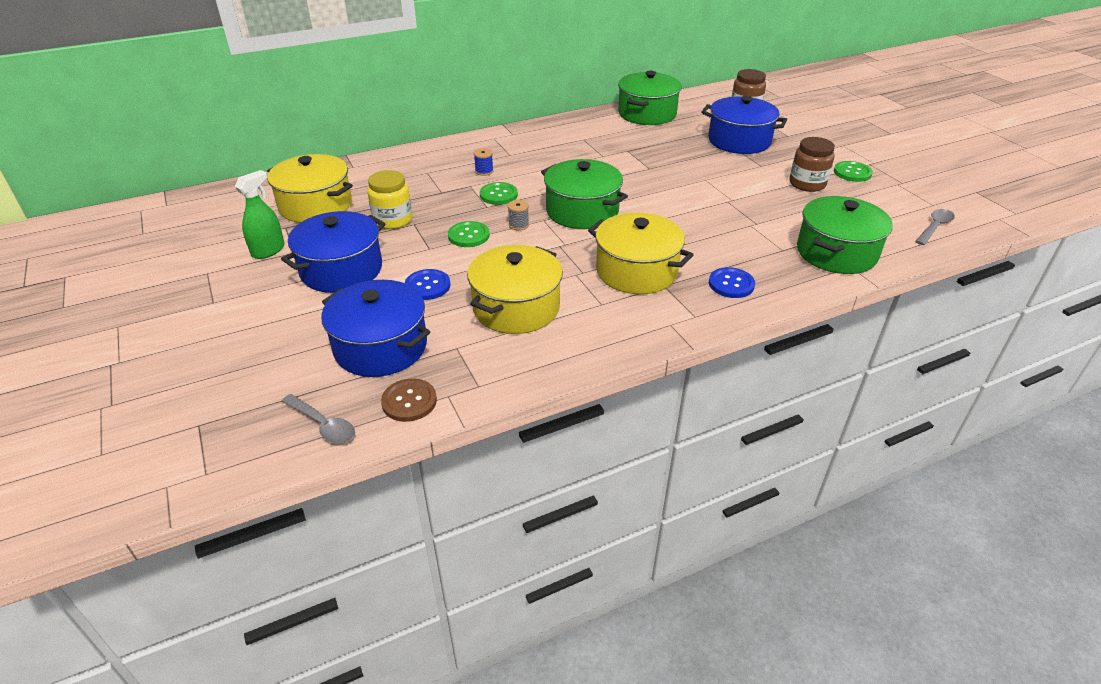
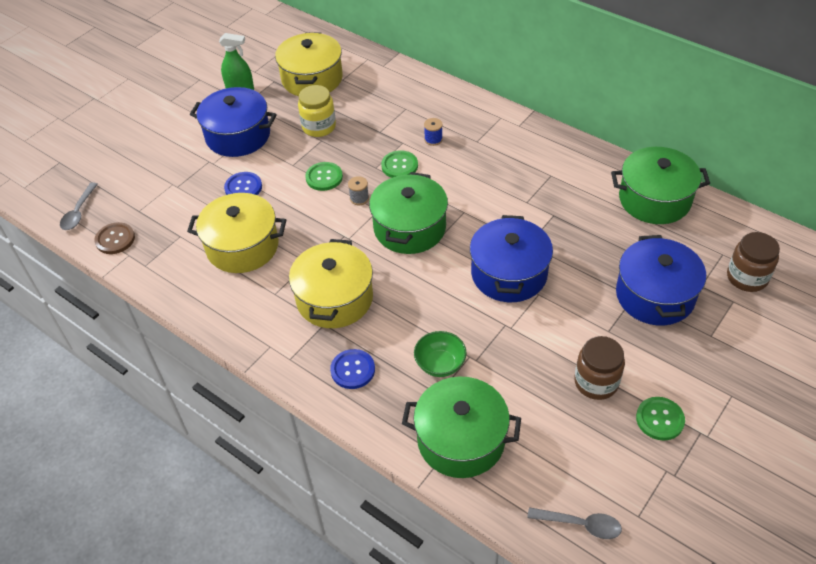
camera: 65 degrees right, 10 degrees up
blue pot [321,280,430,377] -> blue pot moved to [470,215,553,302]
none -> green bowl [414,331,467,377]

